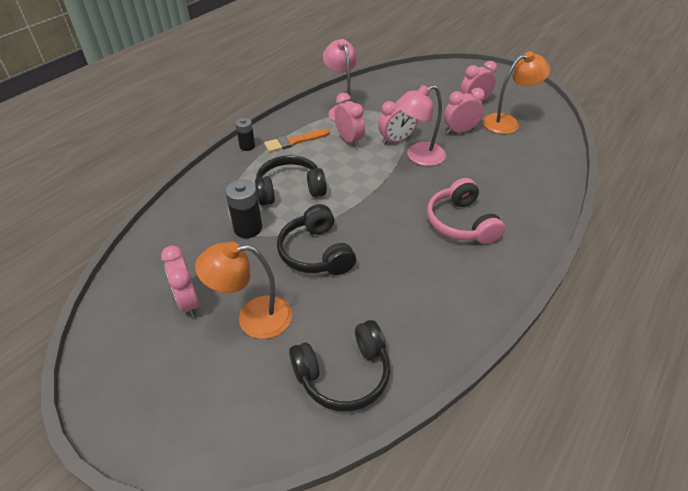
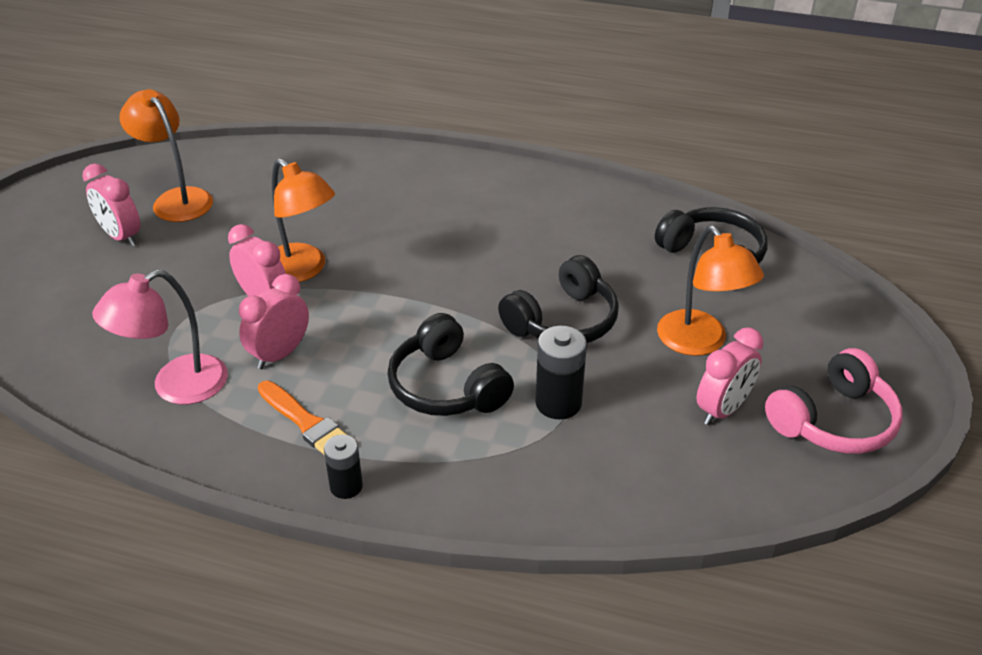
camera: 110 degrees left, 5 degrees down
pink lamp [396,85,446,166] -> orange lamp [272,158,335,282]
pink headphones [427,178,505,244] -> pink headphones moved to [765,348,903,454]
pink clock [444,88,485,134] -> none

